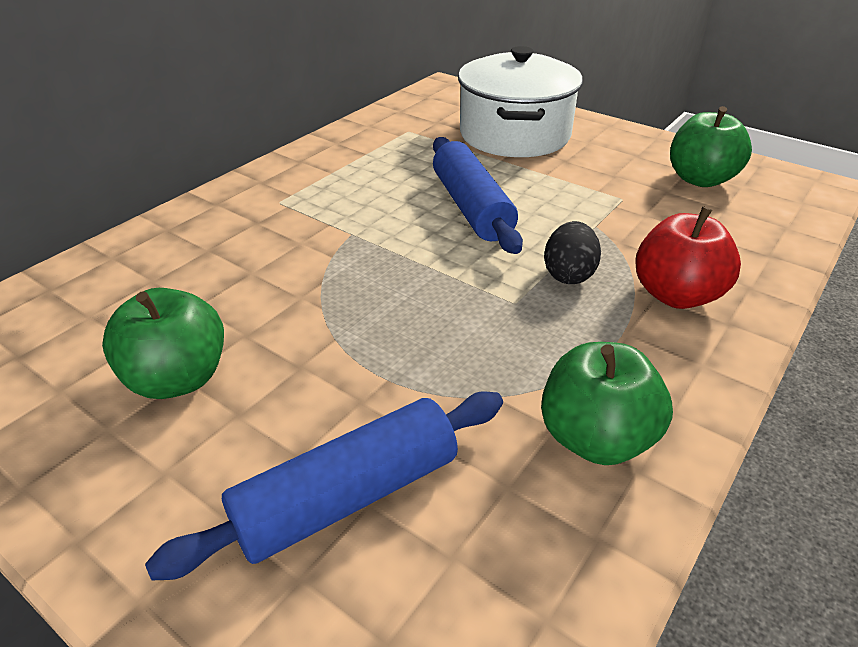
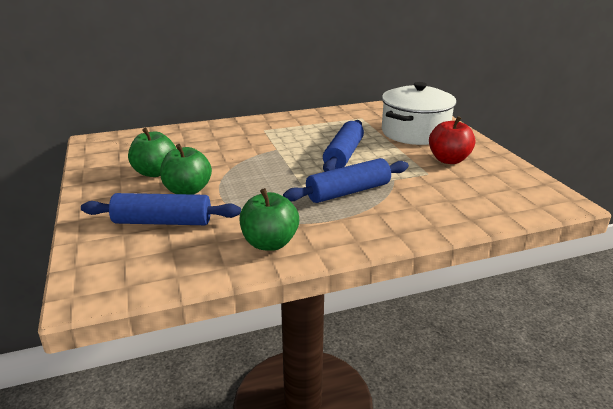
camera: 35 degrees right, 10 degrees down
black egg [544,221,601,284] -> blue rolling pin [283,158,409,203]
red apple [635,206,741,309] -> red apple moved to [429,116,475,164]
green apple [670,106,752,187] -> green apple moved to [160,144,212,195]

